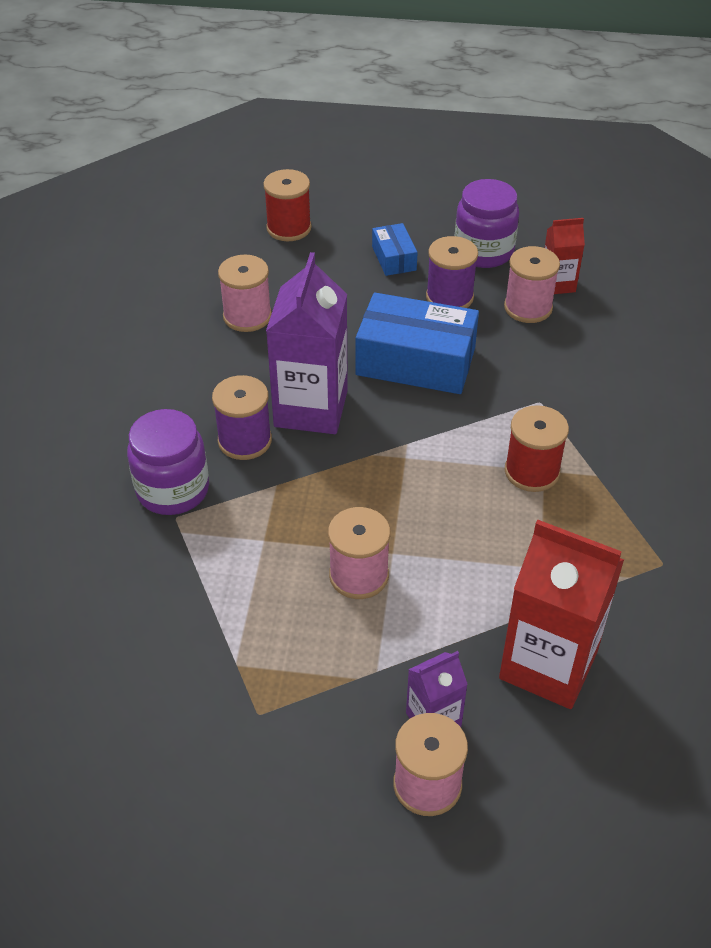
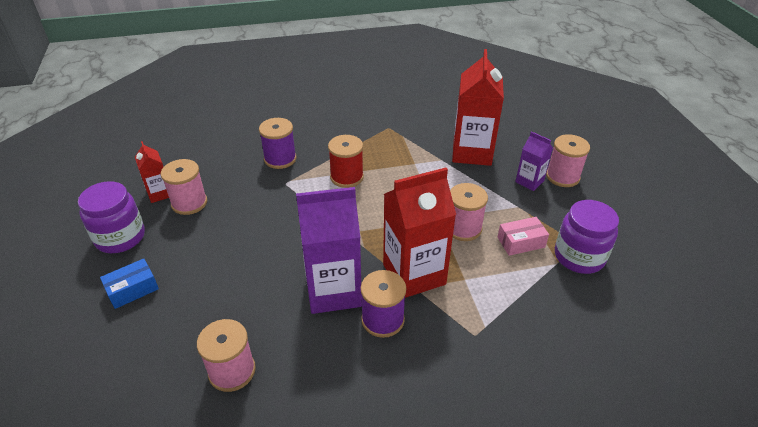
camera: 110 degrees left, 5 degrees down
purple jar [127,409,209,515] -> purple jar moved to [555,200,619,274]
red spool [263,169,312,241] -> none
blue box [356,292,479,394] -> none
purple spool [426,236,478,308] -> purple spool moved to [259,118,296,169]
none -> red carton [383,167,456,298]
none -> pink box [498,217,549,256]

